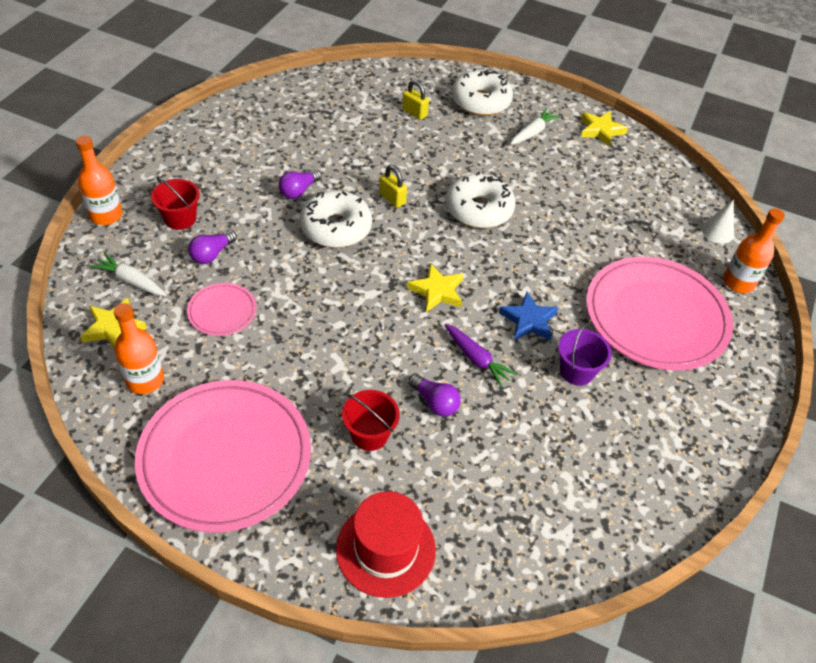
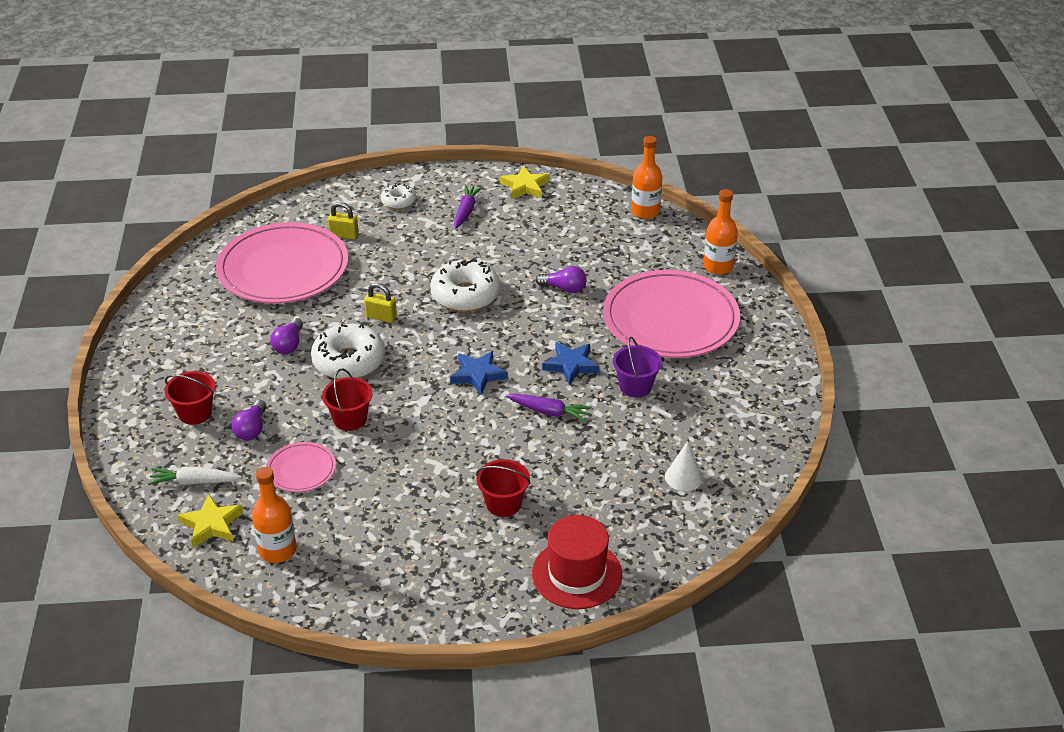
camera: 25 degrees left, 10 degrees down
orange bottle [76,136,122,225] -> orange bottle moved to [631,136,663,219]
pink plate [135,380,311,532] -> pink plate moved to [216,222,348,304]
yellow star [407,263,464,312] -> blue star [450,351,508,395]
purple light bulb [408,373,461,417] -> purple light bulb moved to [536,266,587,293]
white donut [452,68,513,116] -> white donut [381,183,416,209], size x0.55
white carrot [510,108,560,145] -> purple carrot [454,185,483,229]
white cone [701,199,734,244] -> white cone moved to [665,441,703,491]
none -> red bucket [322,369,373,431]

